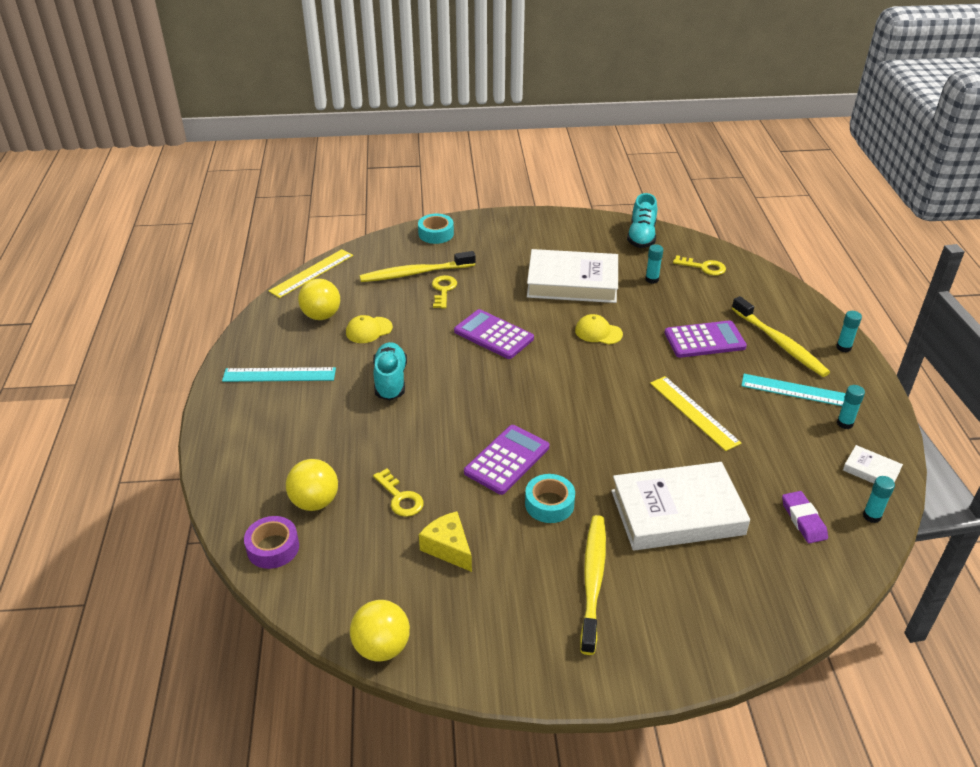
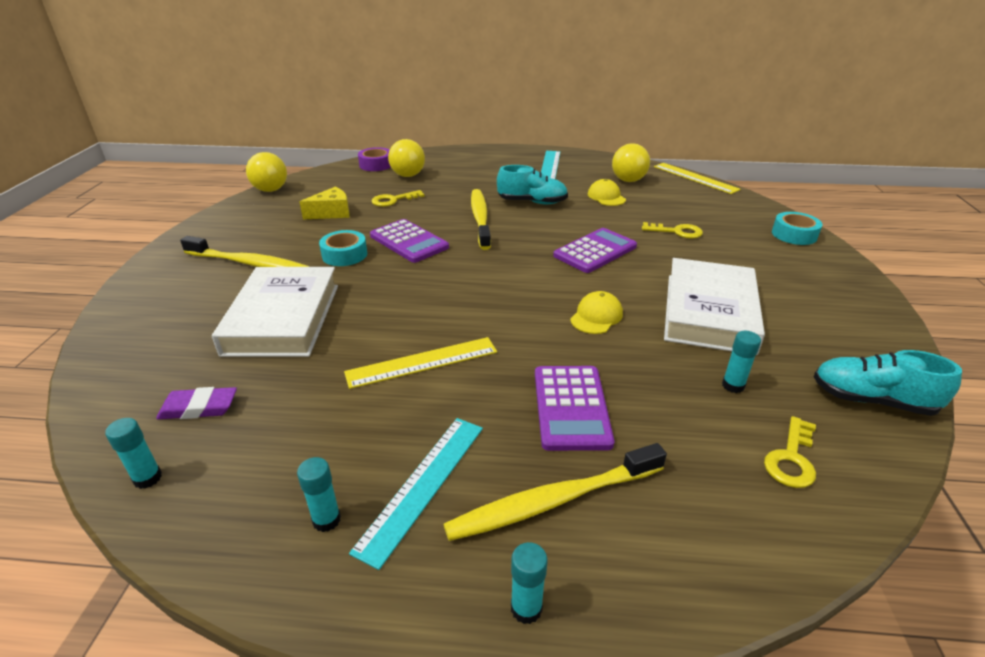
camera: 100 degrees right, 5 degrees down
yellow toothbrush [359,251,476,282] -> yellow toothbrush moved to [471,189,491,250]
white book [843,445,903,484] -> none

